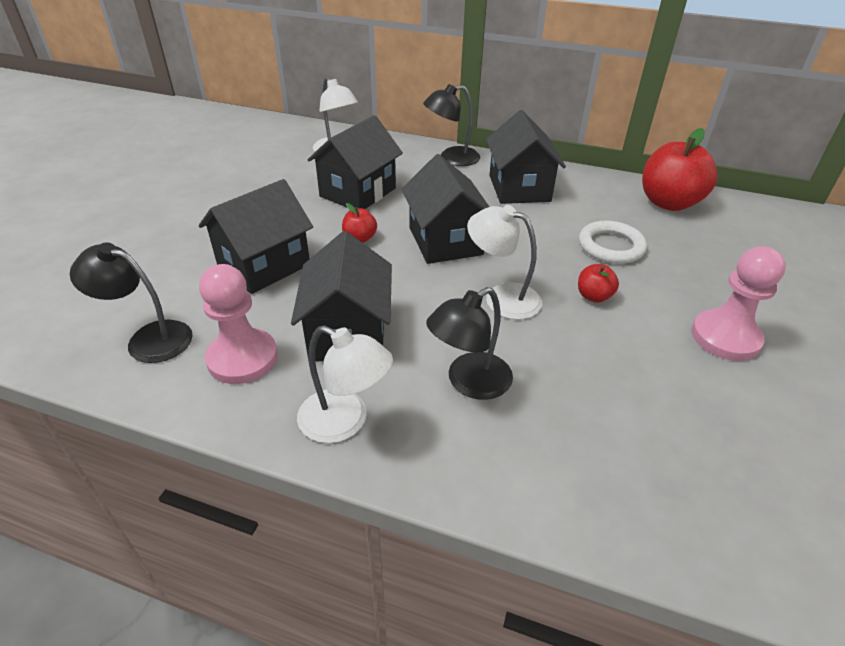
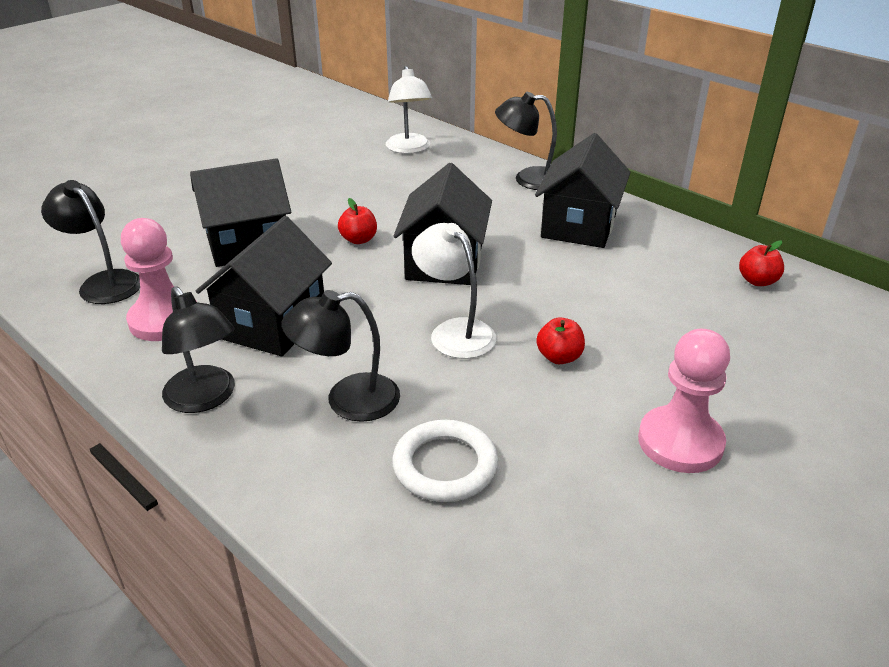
camera: 25 degrees right, 5 degrees down
white lamp [297,326,393,443] -> black lamp [162,286,235,413]
black house [308,115,403,209] -> none
white ring [579,220,647,264] -> white ring moved to [392,420,498,502]
red apple [642,128,718,211] -> red apple [739,241,784,286], size x0.47

